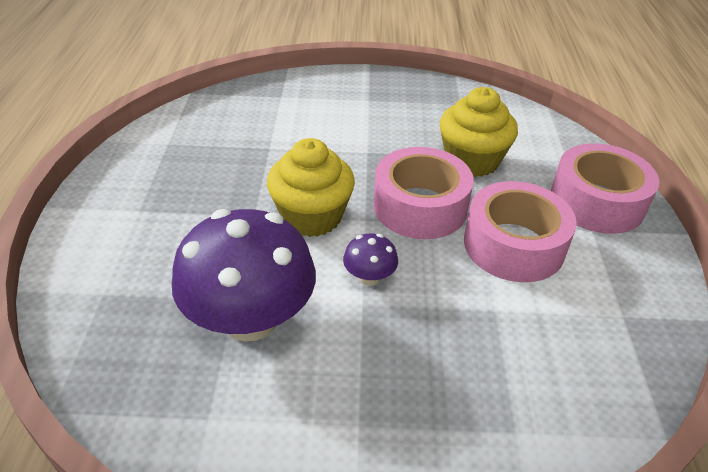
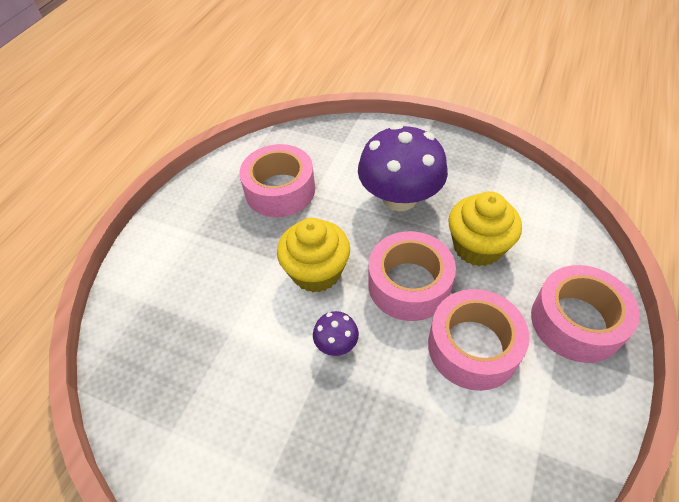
camera: 25 degrees right, 10 degrees up
purple mushroom [172,209,316,342] -> purple mushroom moved to [358,124,448,211]
none -> pink tape [239,144,315,217]

